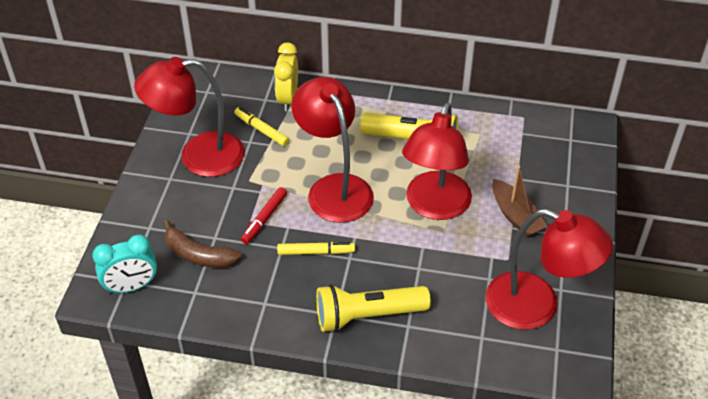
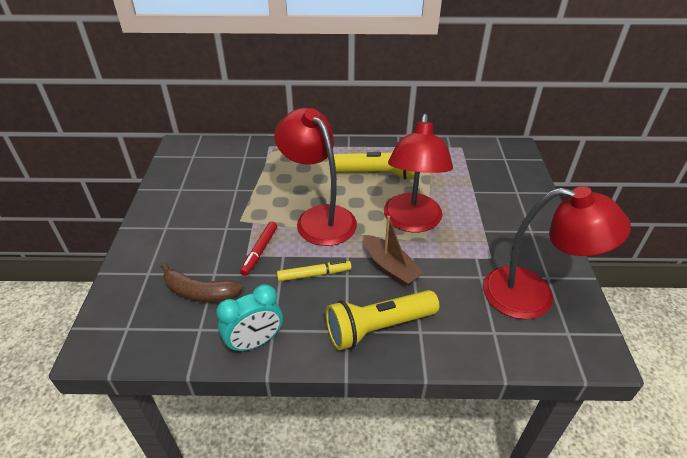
camera: 10 degrees left, 5 degrees down
turquoise clock [92,235,157,294] -> turquoise clock moved to [216,284,283,353]
red lamp [134,57,245,177] -> none
yellow marker [234,107,289,146] -> none
yellow clock [274,42,298,111] -> none
brown boat [492,165,548,237] -> brown boat moved to [364,216,424,286]

